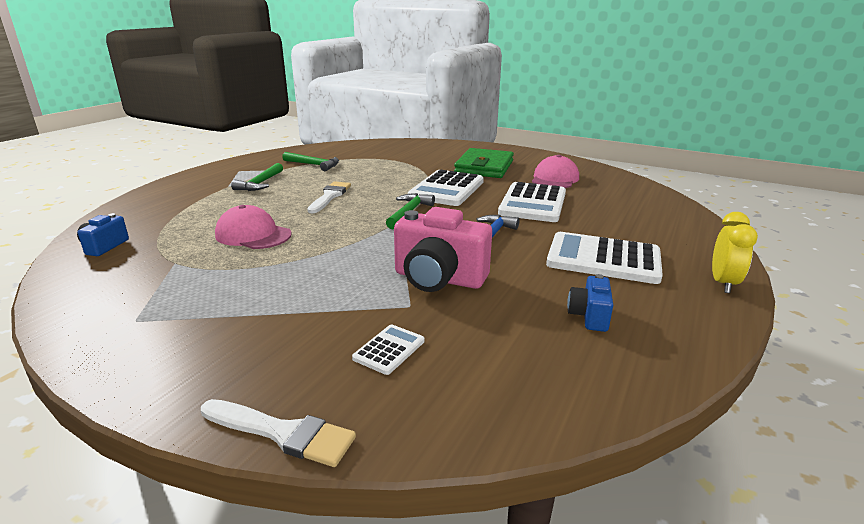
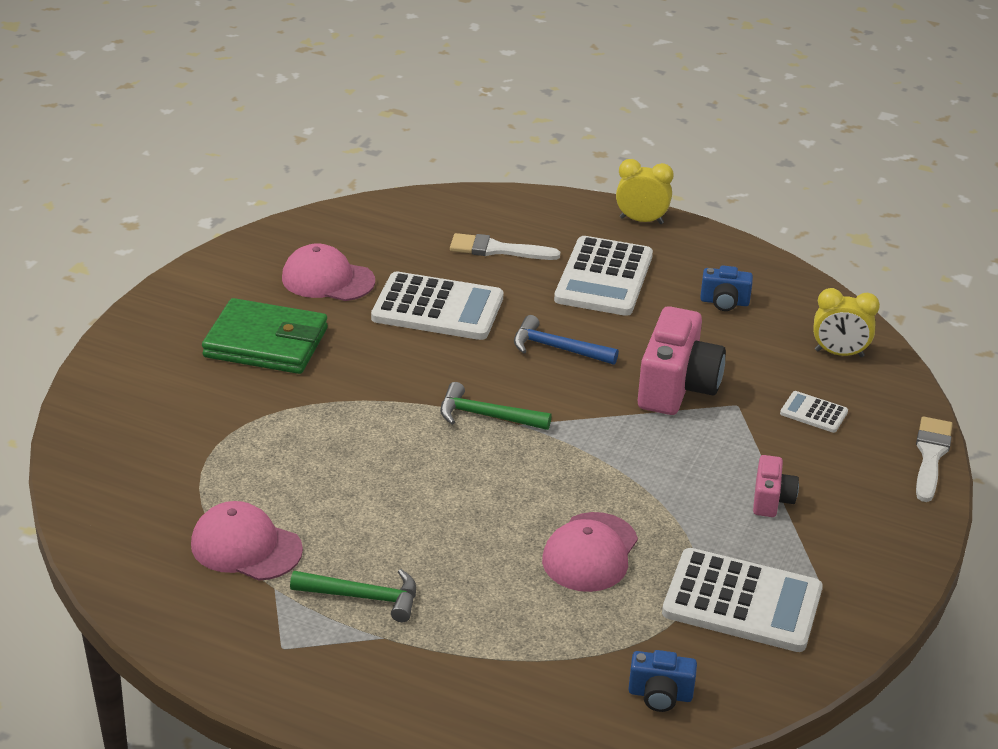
camera: 95 degrees left, 10 degrees up
green hammer [282,152,339,171] -> pink cap [191,501,303,581]
white brush [308,181,351,214] -> white brush moved to [450,233,560,260]
white calculator [408,169,484,206] -> white calculator moved to [662,548,823,652]
none -> pink camera [753,455,799,517]
none -> yellow clock [813,288,880,357]

